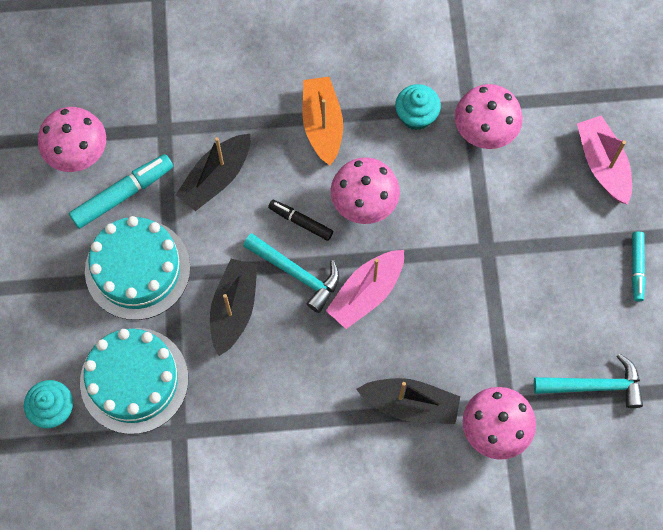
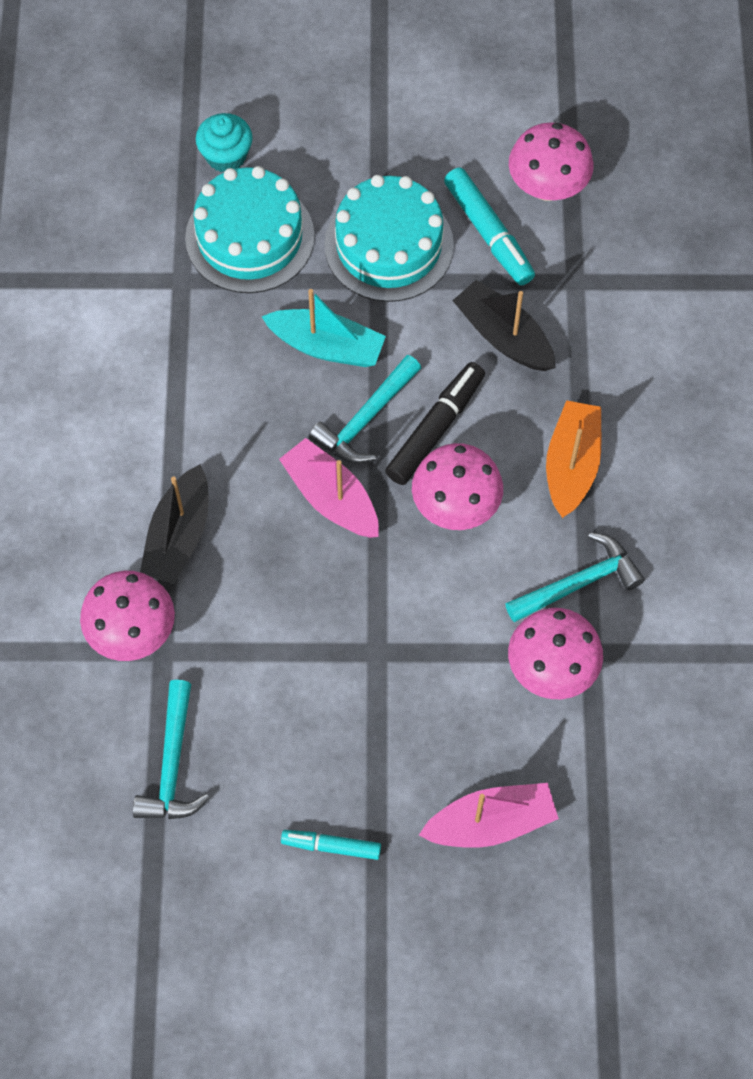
camera: 95 degrees right, 5 degrees down
black boat [210,259,258,356] -> turquoise boat [262,289,386,367]
black marker [268,200,333,241] -> black marker [385,362,485,485], size x1.63
orange boat [302,77,343,165] -> orange boat turned 75 degrees counterclockwise [546,400,601,518]
turquoise cupcake [395,84,441,130] -> turquoise hammer [505,532,645,622]

